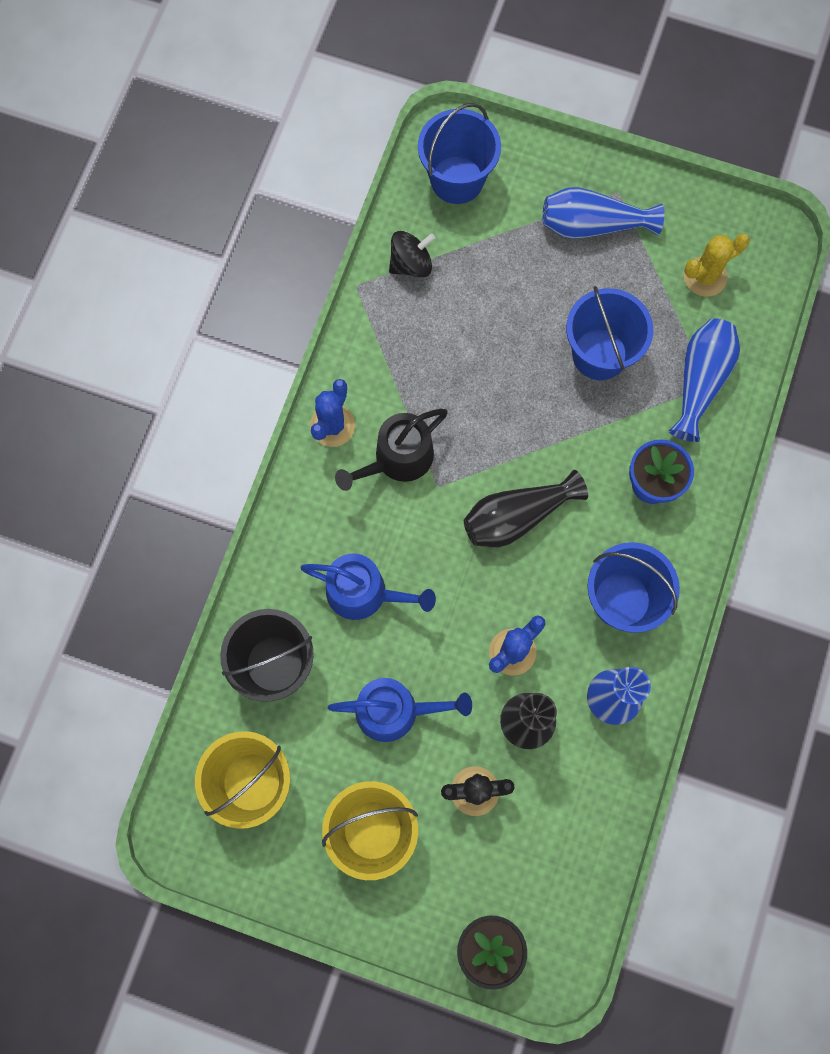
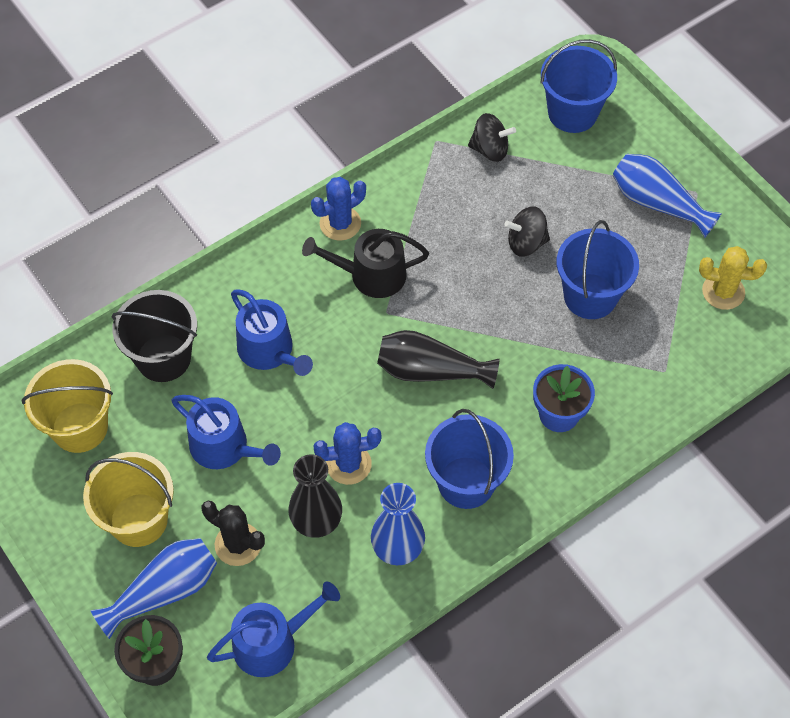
camera: 35 degrees right, 15 degrees down
blue vase [669,318,740,442] -> blue vase moved to [91,538,217,639]
none -> blue watering can [207,581,340,677]
none -> black spinning top [504,207,550,257]

